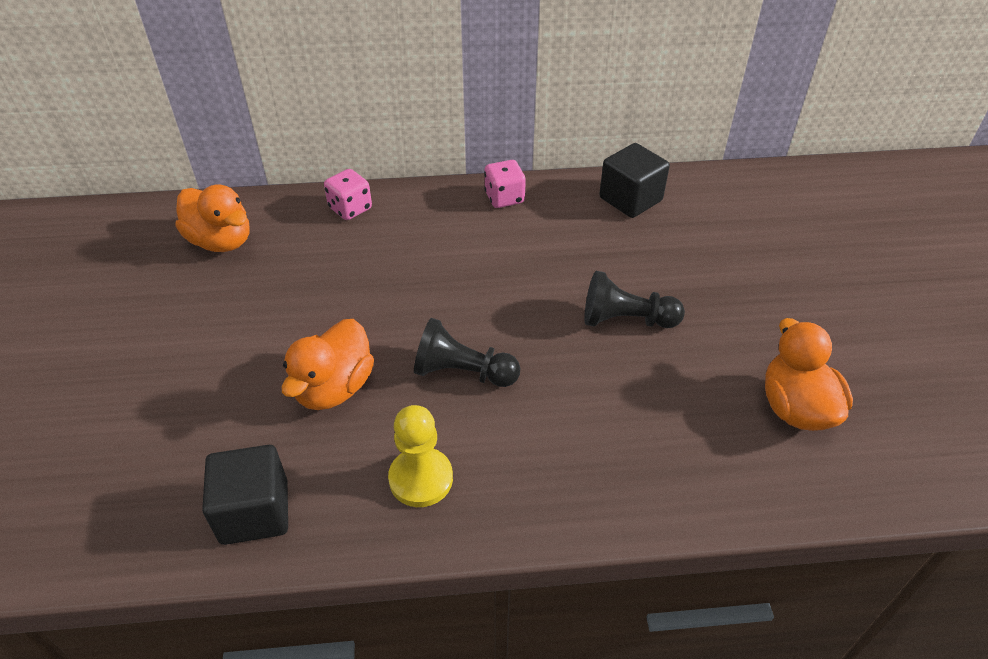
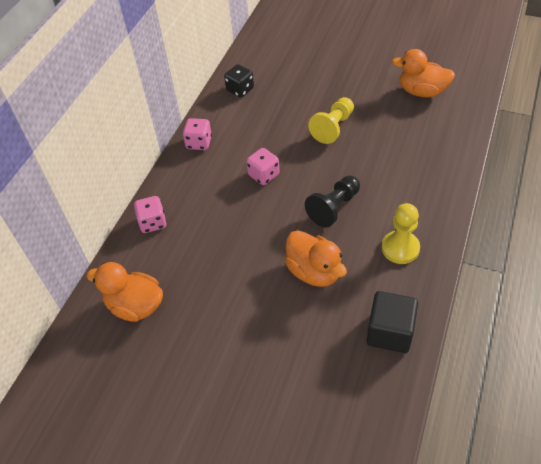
camera: 60 degrees left, 5 degrees up
orange duck [176,184,250,252] -> orange duck turned 135 degrees counterclockwise [86,262,163,322]
black pawn [584,271,685,328] -> yellow pawn [308,97,354,144]
black cube [599,143,670,218] -> black dice [224,64,254,97]
none -> pink dice [246,148,280,185]

